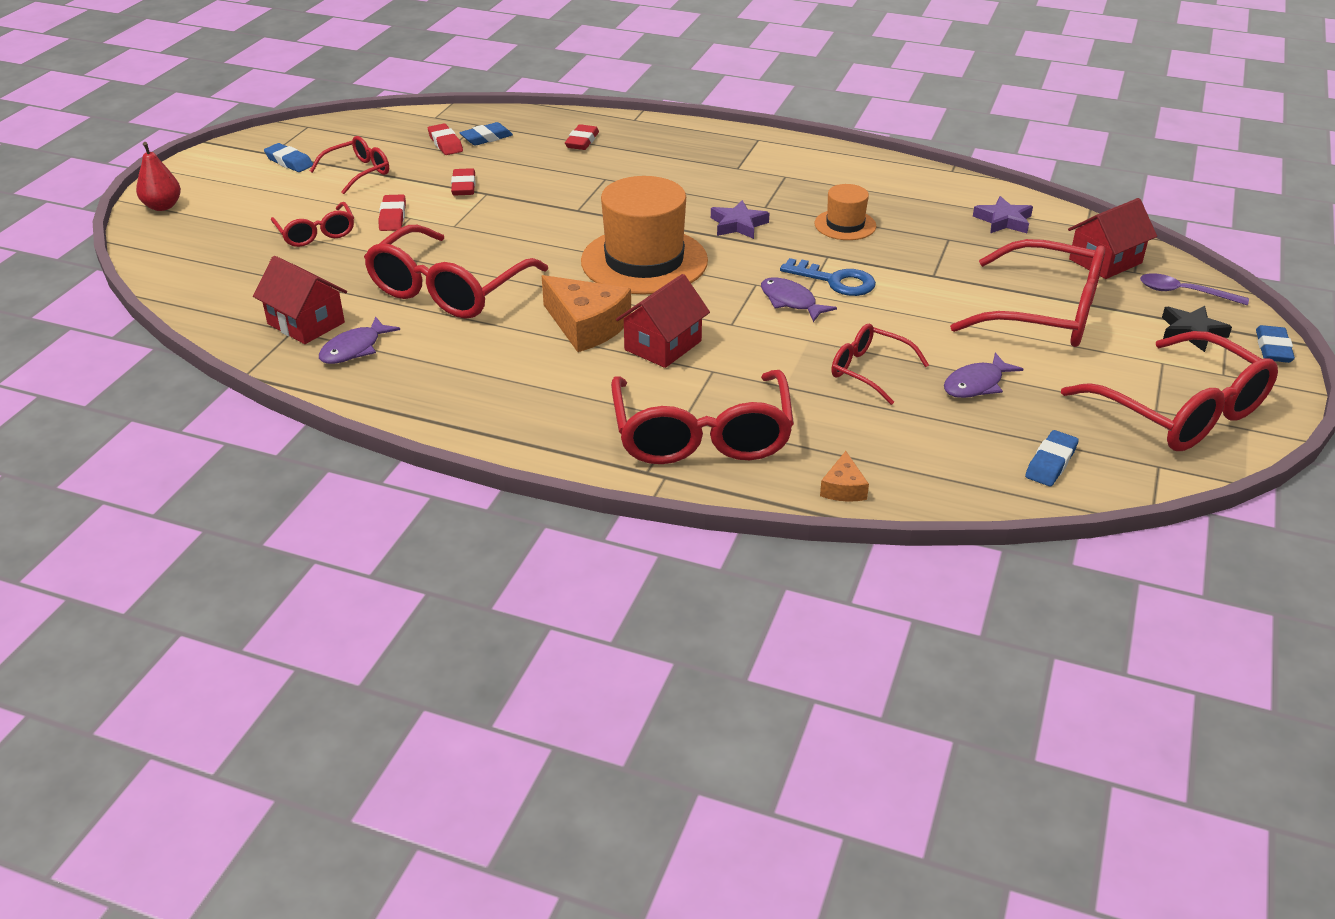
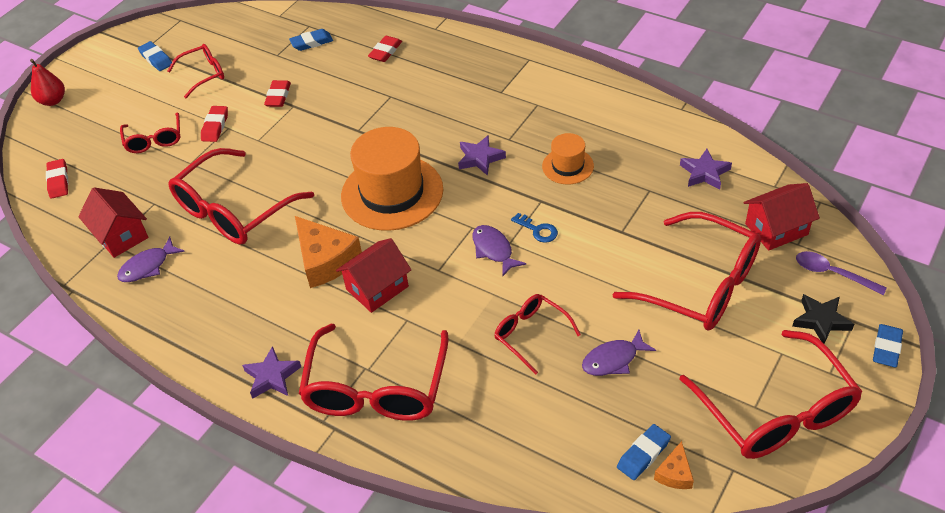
camera: 15 degrees right, 10 degrees up
red eraser [428,124,463,155] -> red eraser moved to [46,159,68,199]
blue key [780,258,876,296] -> blue key [511,213,558,243], size x0.64
orange cheese [820,451,869,502] -> orange cheese moved to [654,441,694,489]
none -> purple star [242,346,301,399]

